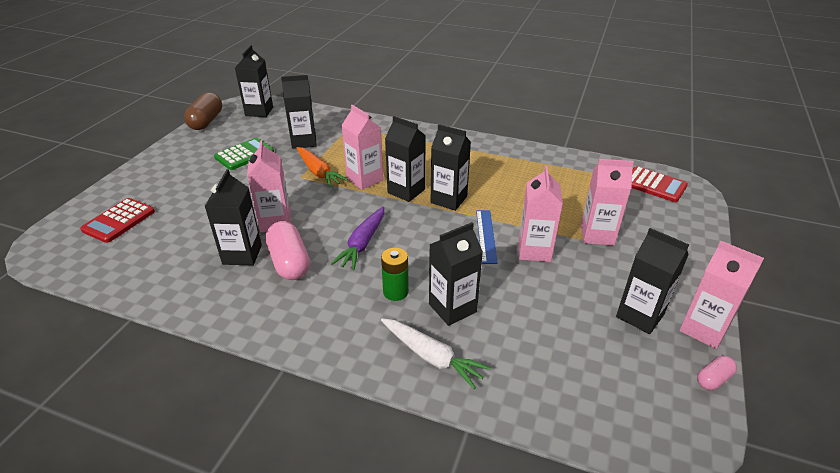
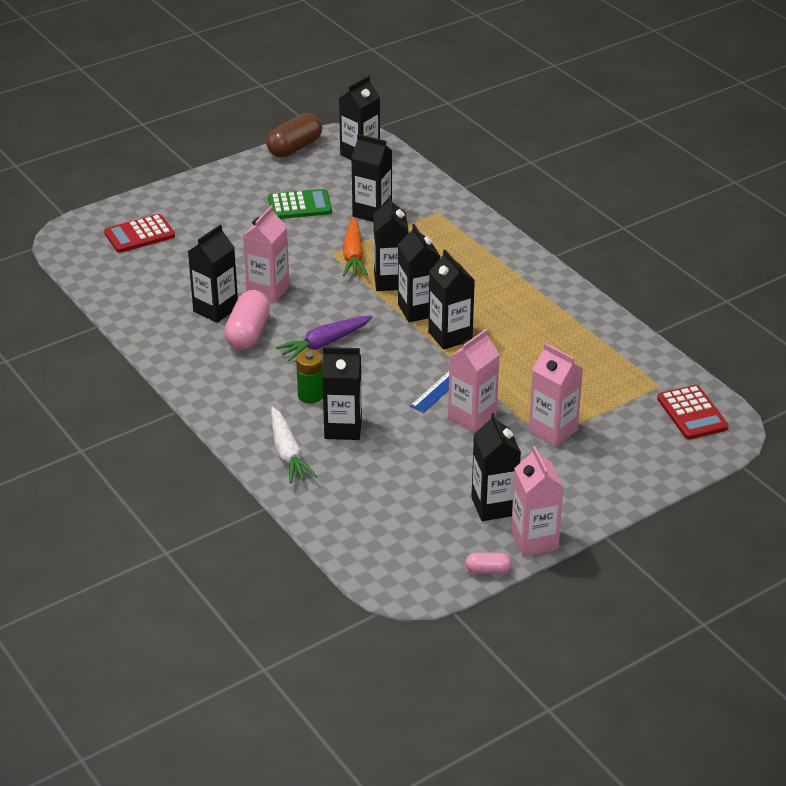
camera: 35 degrees right, 0 degrees up
pink carton [341,105,383,190] -> black carton [374,196,408,291]

